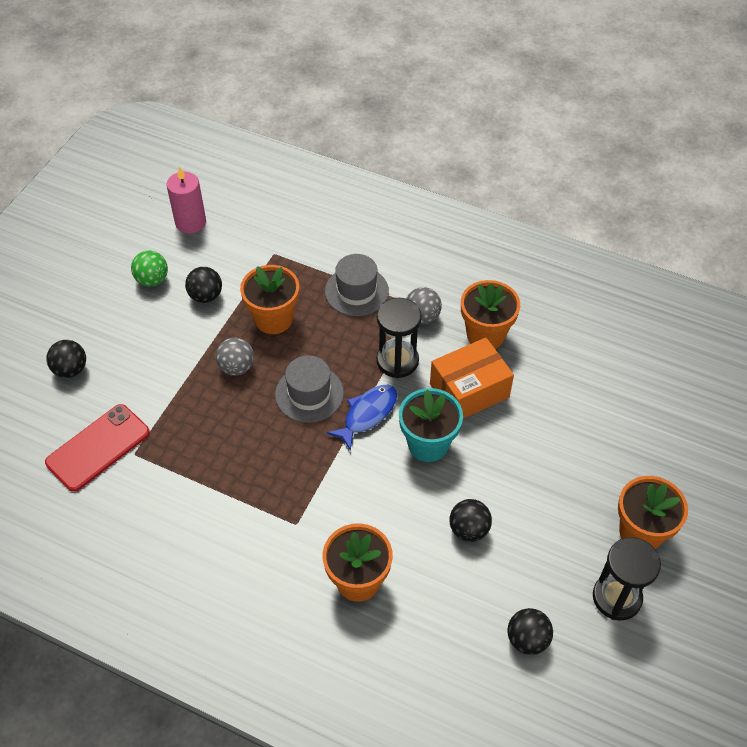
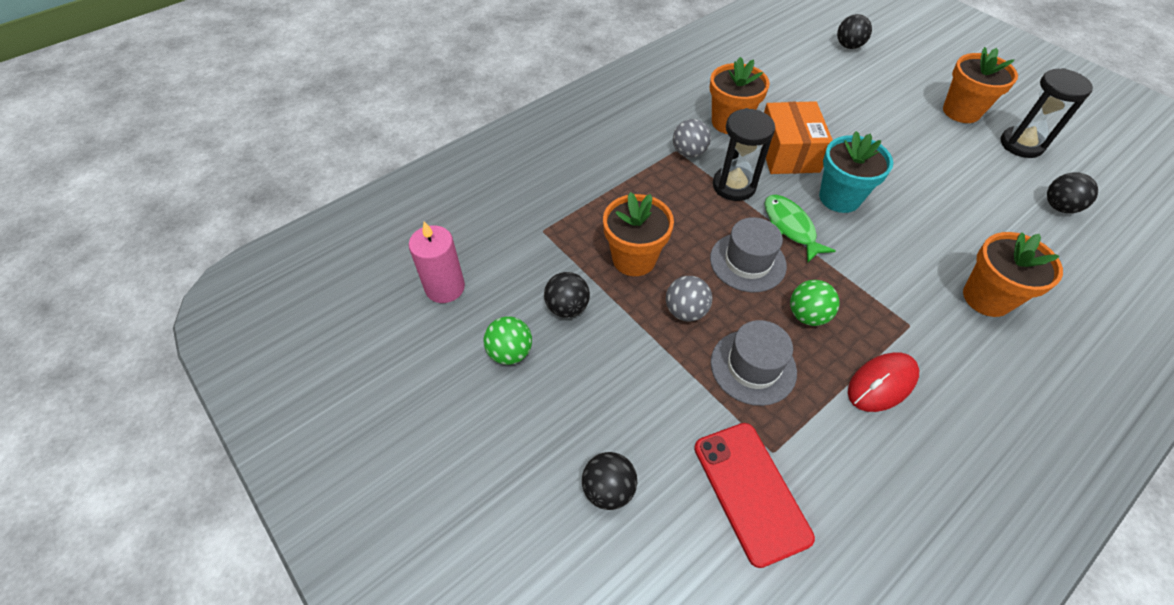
camera: 65 degrees left, 0 degrees up
grey hat [325,254,389,316] -> grey hat moved to [711,320,797,406]
blue fish [327,385,397,451] -> green fish [765,195,836,263]
black ball [449,499,492,542] -> black ball moved to [837,14,872,49]
none -> green ball [790,280,839,326]
none -> red mouse [848,352,919,412]

